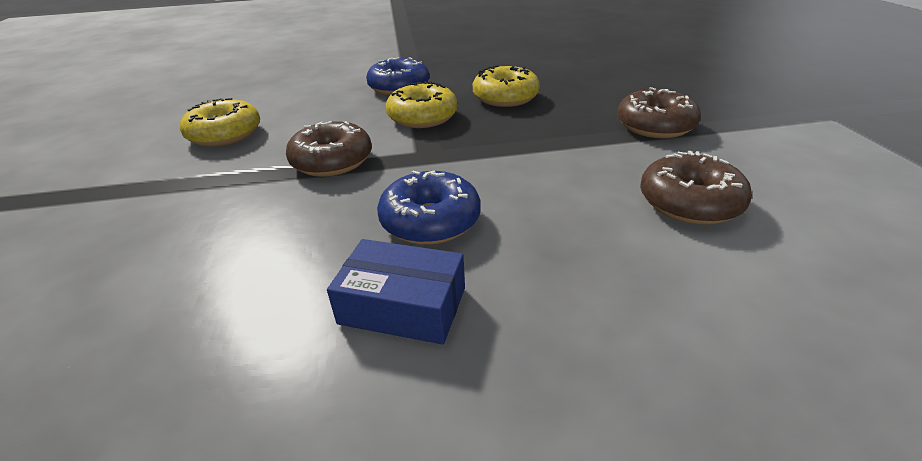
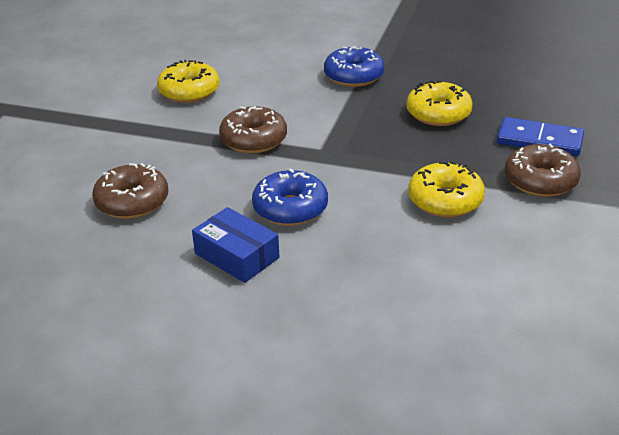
camera: 25 degrees right, 0 degrees up
yellow donut [386,81,458,128] -> yellow donut moved to [409,161,485,217]
brown donut [640,151,752,225] -> brown donut moved to [92,163,168,219]
none -> blue domino [497,117,584,156]

